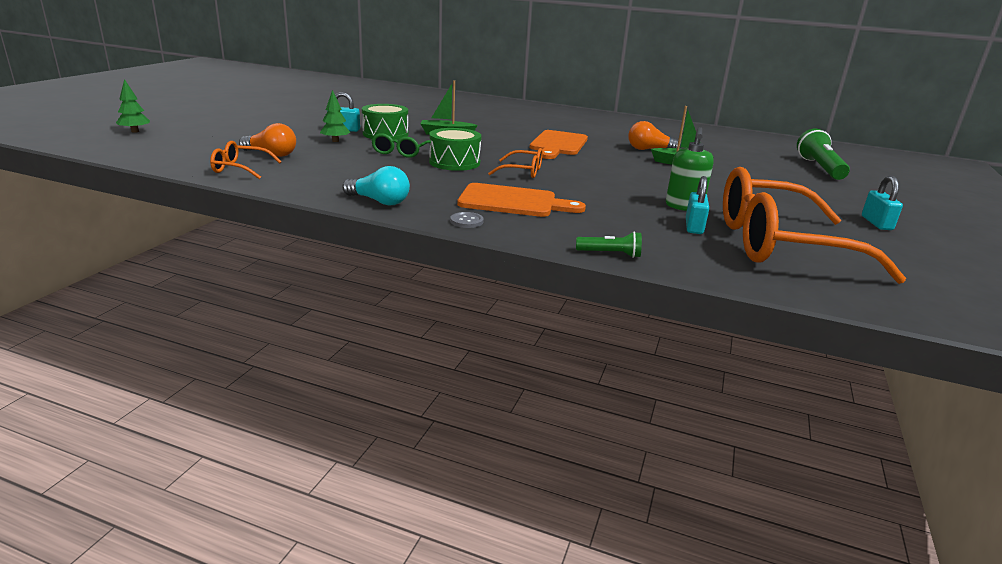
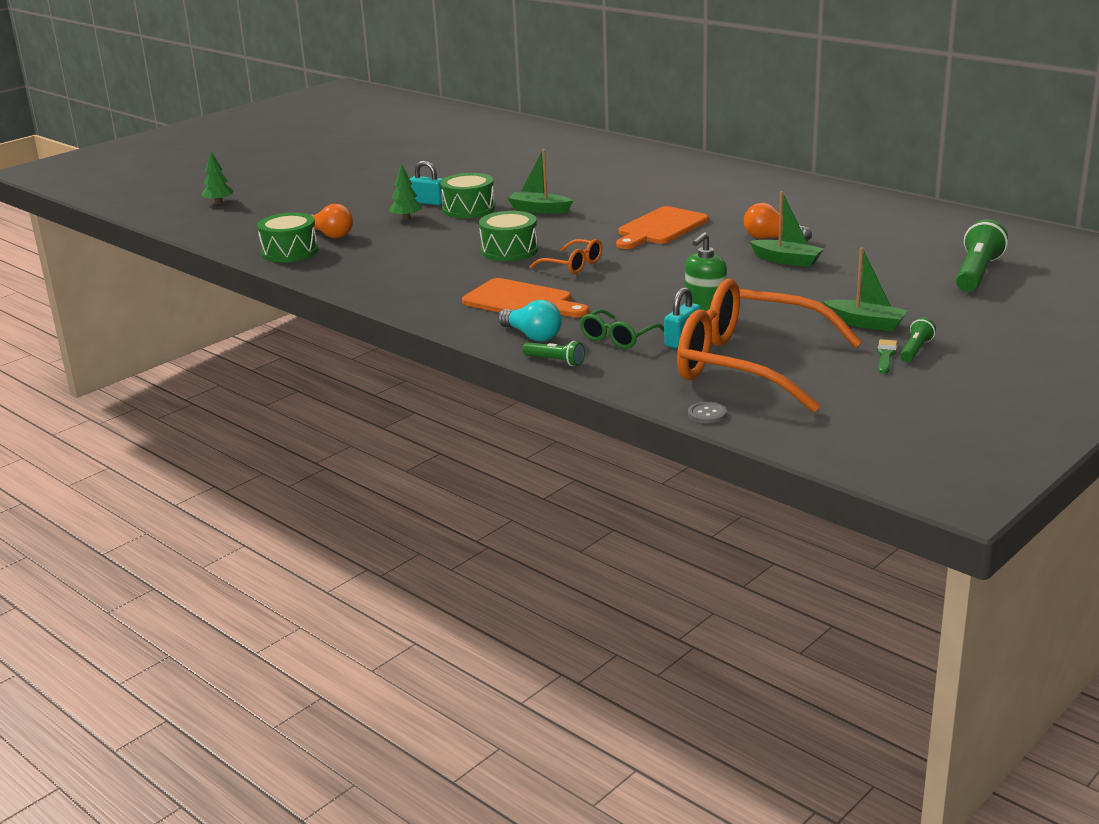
camera: 25 degrees right, 0 degrees up
orange glasses [210,141,282,179] -> green drum [257,213,318,262]
turquoise light bulb [342,166,410,205] -> turquoise light bulb moved to [498,300,562,341]
green glasses [371,133,431,158] -> green glasses moved to [580,309,664,349]
grey button [450,212,484,228] -> grey button moved to [688,402,727,423]
turquoise padlock [862,176,903,230] -> green flashlight [900,317,936,362]
none -> green boat [823,247,908,332]
none -> green brush [877,339,897,374]

